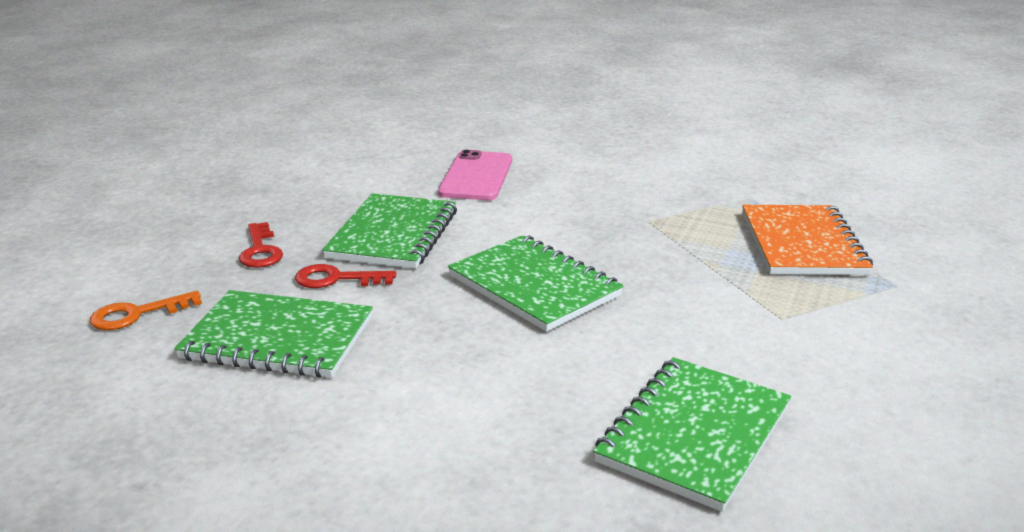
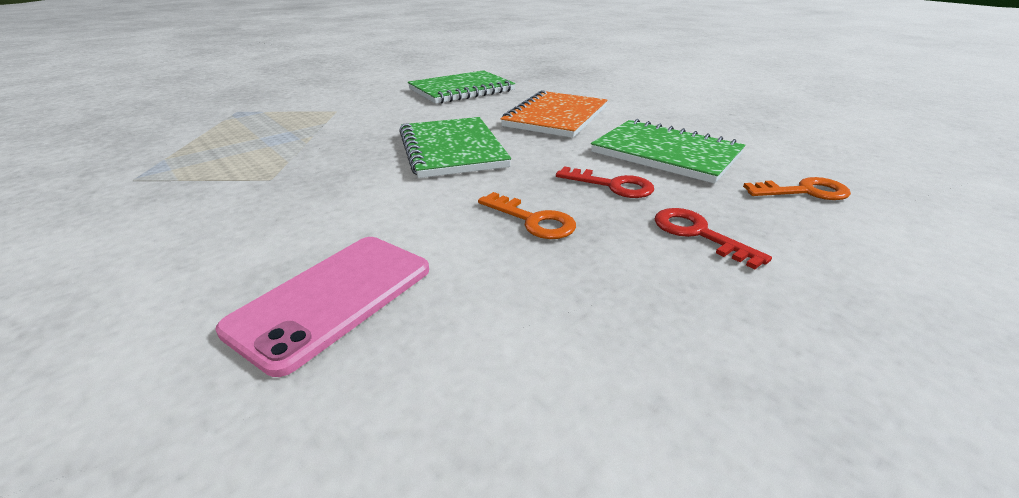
camera: 155 degrees left, 5 degrees up
red key [239,222,283,268] -> red key turned 45 degrees counterclockwise [655,208,772,269]
green notebook [322,193,457,269] -> orange key [478,192,576,239]
orange notebook [742,205,873,275] -> orange notebook moved to [501,90,608,138]

